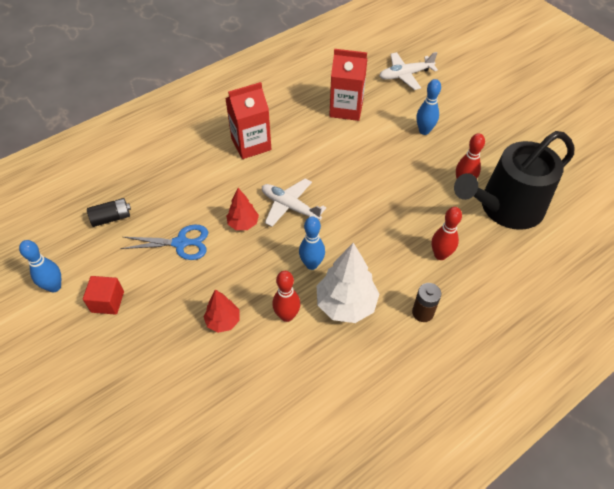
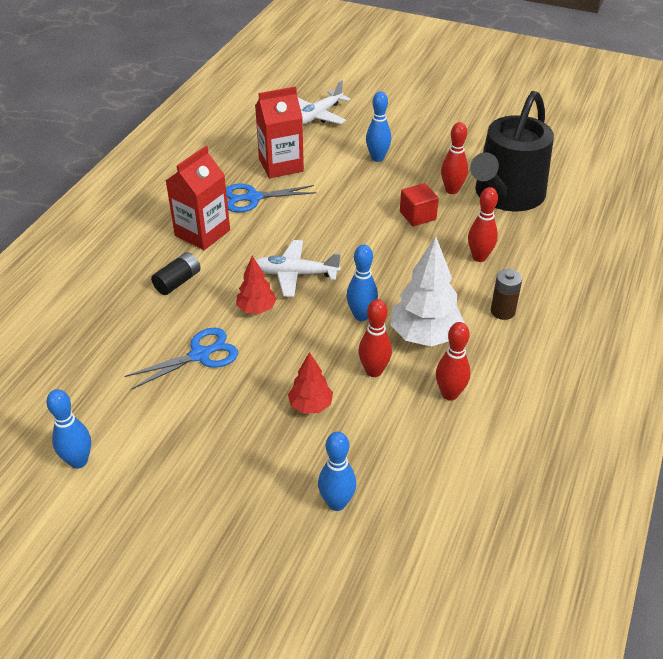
camera: 30 degrees left, 10 degrees down
red cube [83,276,124,315] -> red cube moved to [400,183,439,226]
black battery [87,198,131,227] -> black battery moved to [151,252,201,295]
none -> blue scissors [226,184,316,212]
none -> blue bowling pin [318,432,356,511]
none -> red bowling pin [436,322,470,400]

